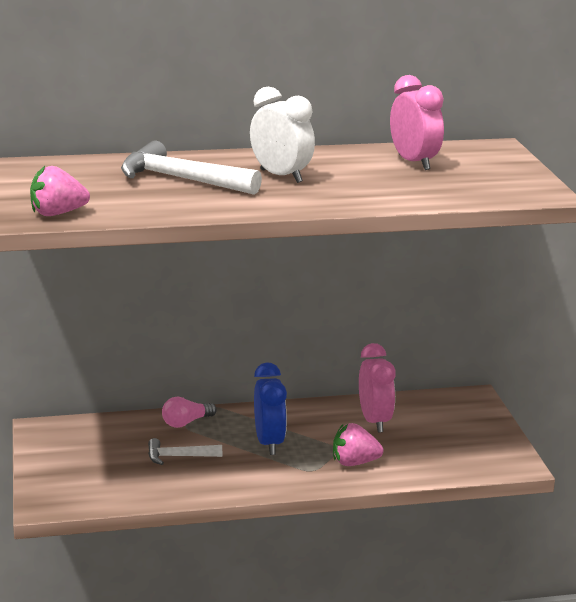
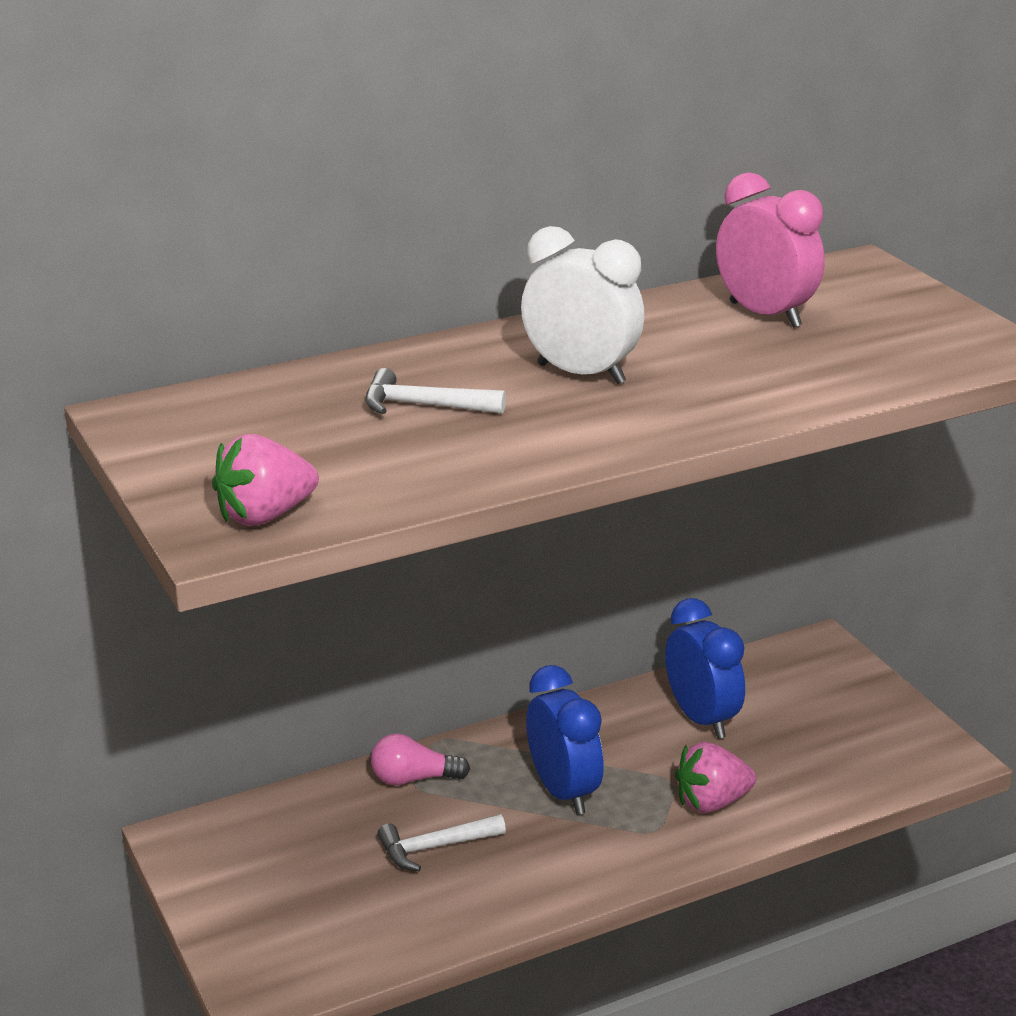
camera: 15 degrees left, 5 degrees up
white hammer [121,140,262,195] -> white hammer [365,368,506,414], size x0.56
pink light bulb [162,397,217,428] -> pink light bulb turned 45 degrees clockwise [371,733,470,785]
pink clock [359,343,396,433] -> blue clock [665,598,745,739]

